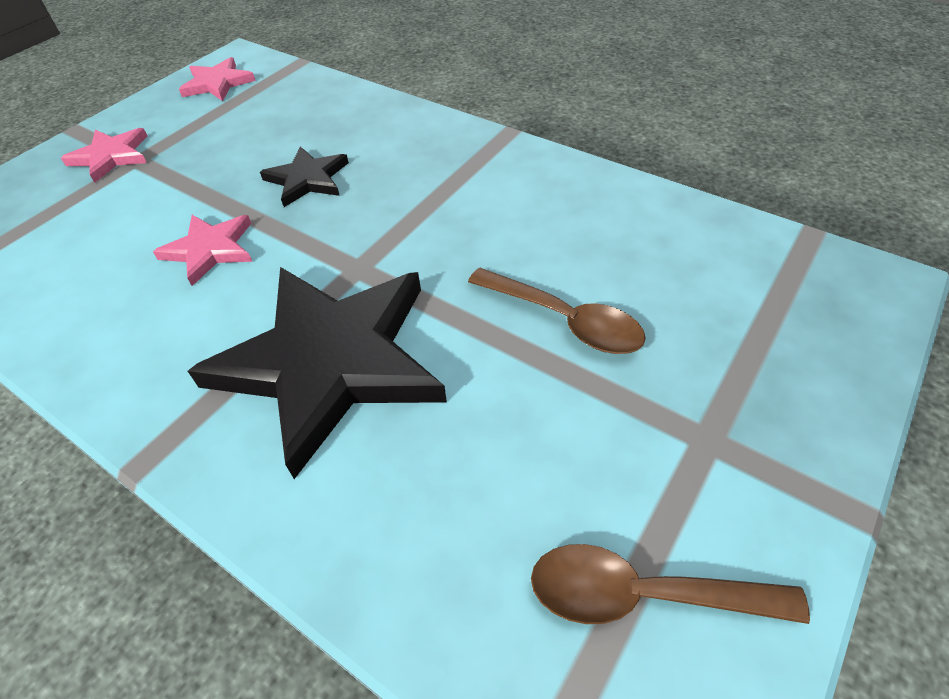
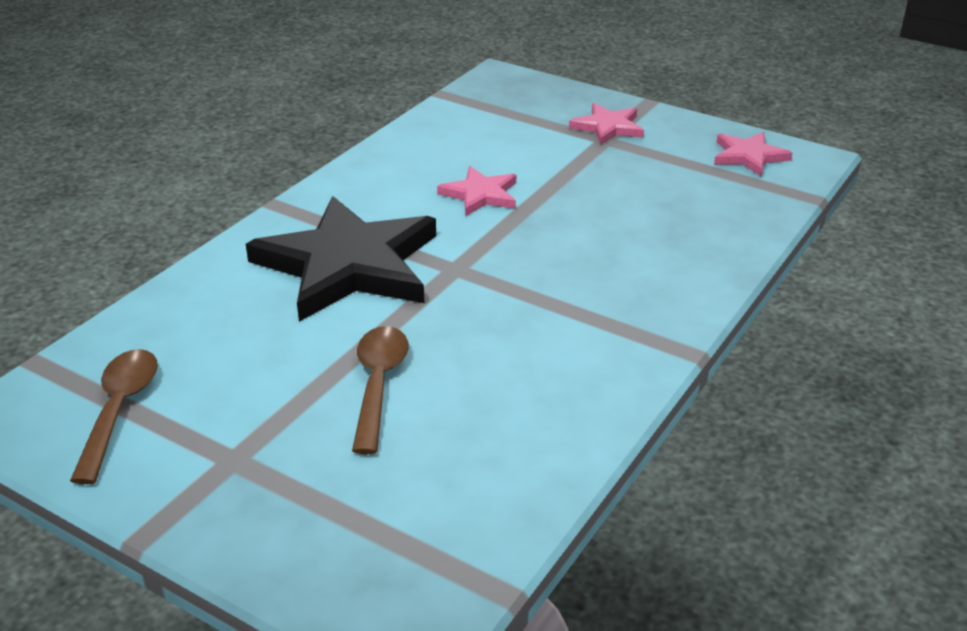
camera: 85 degrees right, 15 degrees down
black star [260,146,349,207] -> none
brown spoon [468,268,646,354] -> brown spoon turned 150 degrees clockwise [352,326,408,454]

